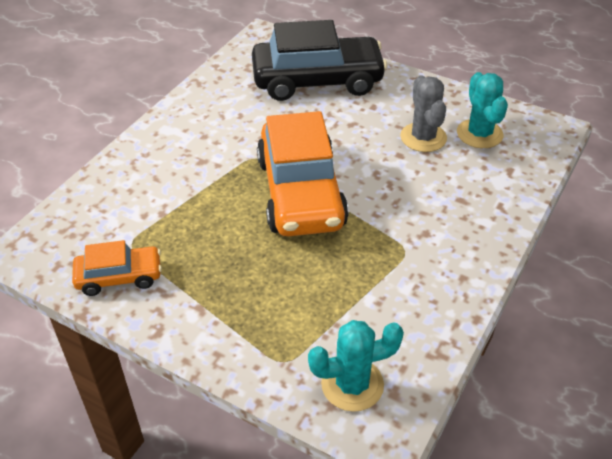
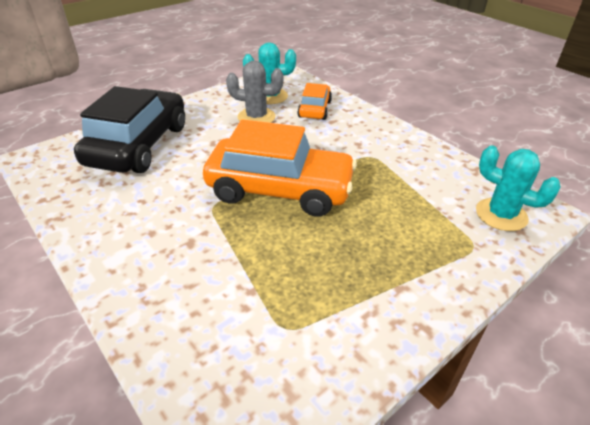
camera: 70 degrees left, 5 degrees down
orange car [72,240,162,296] -> orange car moved to [297,83,332,120]
turquoise cactus [308,320,404,412] -> turquoise cactus turned 60 degrees counterclockwise [476,145,561,231]

